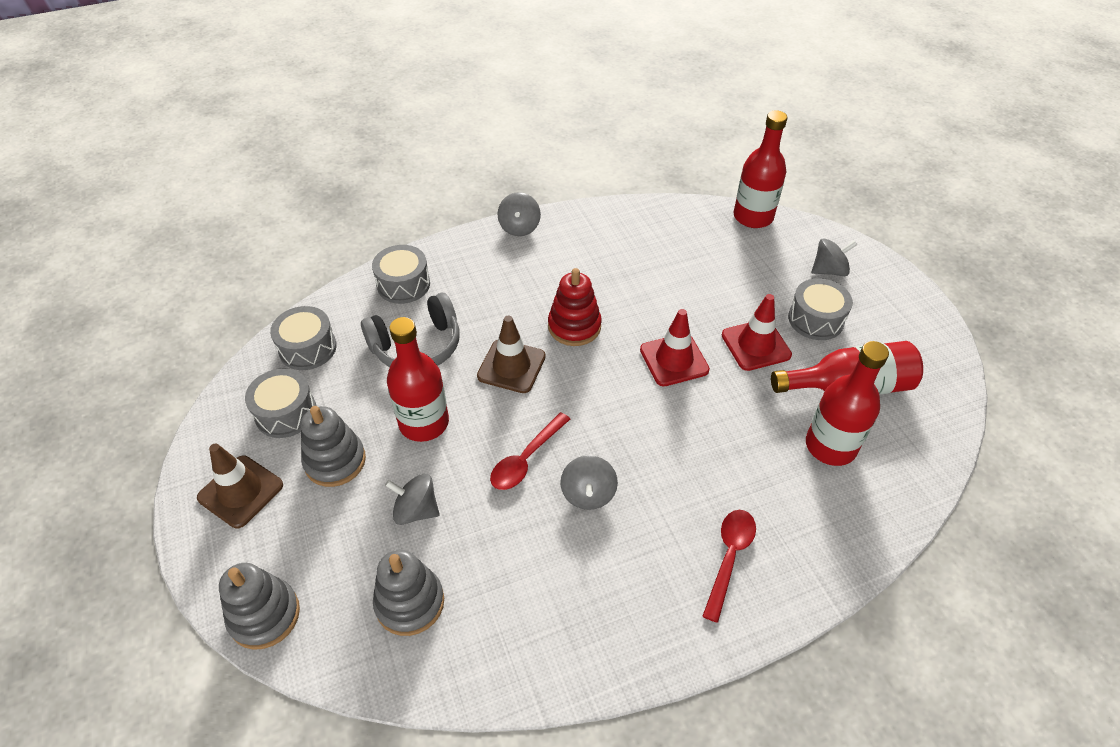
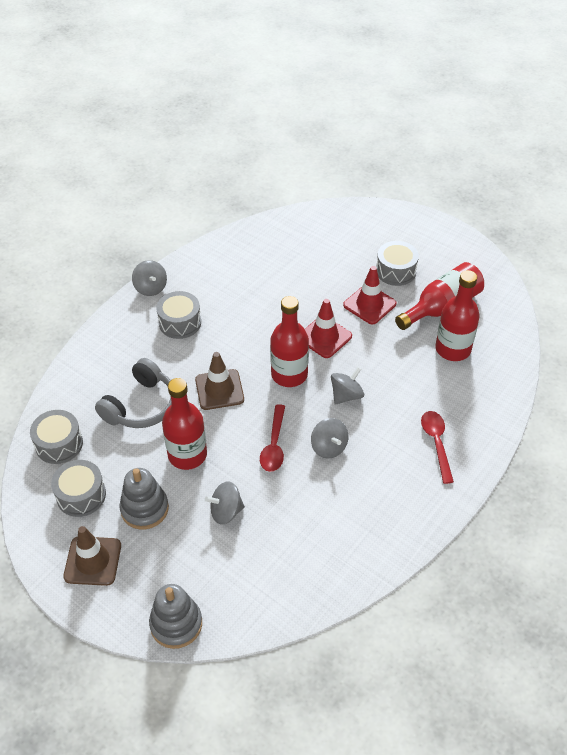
camera: 30 degrees left, 0 degrees up
grey drum [372,245,430,304] -> grey drum moved to [156,291,201,339]
grey stacking toy [373,550,444,636] -> none
red stacking toy [548,268,602,346] -> none
red bottle [734,110,787,228] -> red bottle moved to [270,296,309,387]
grey spinning top [812,238,857,276] -> grey spinning top moved to [331,367,364,404]

